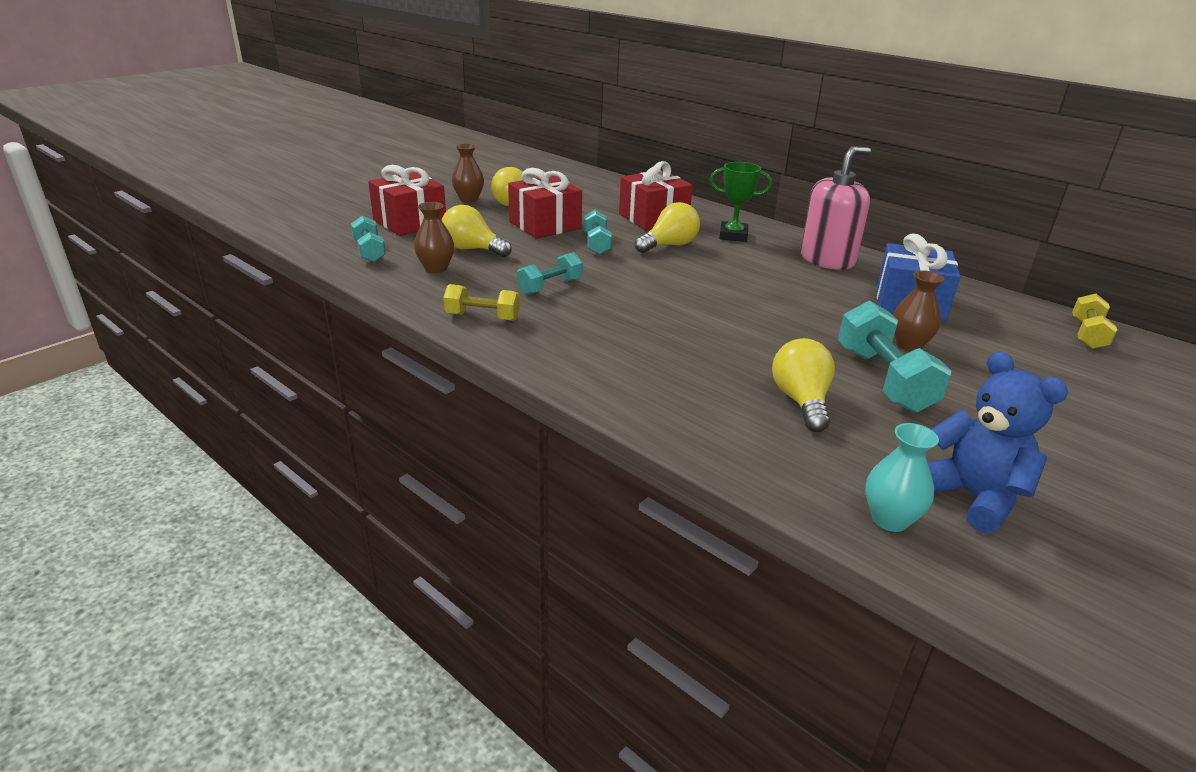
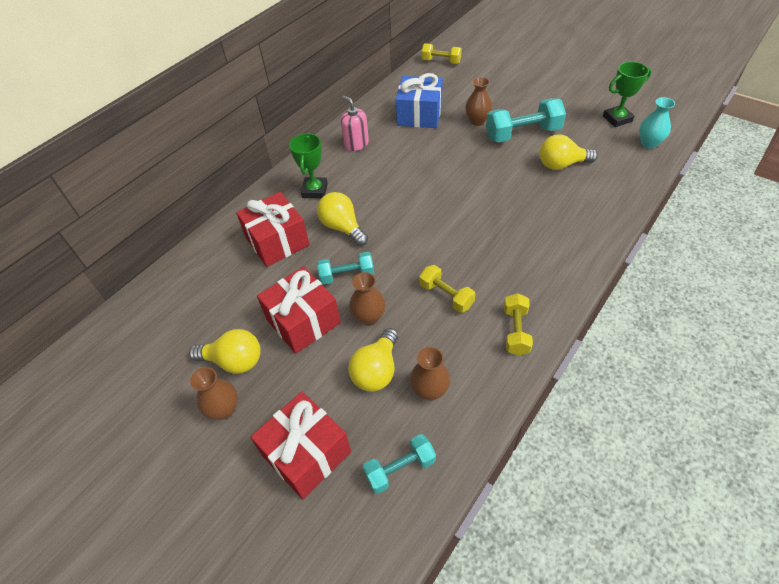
camera: 90 degrees left, 20 degrees up
turquoise dumbbell [517,252,583,295] -> yellow dumbbell [419,265,475,313]
pink soap dispenser [800,147,871,270] -> pink soap dispenser [341,95,369,151], size x0.62
blue teddy bear [928,351,1068,534] -> green trophy [603,61,651,127]
none -> brown vase [349,272,386,326]

